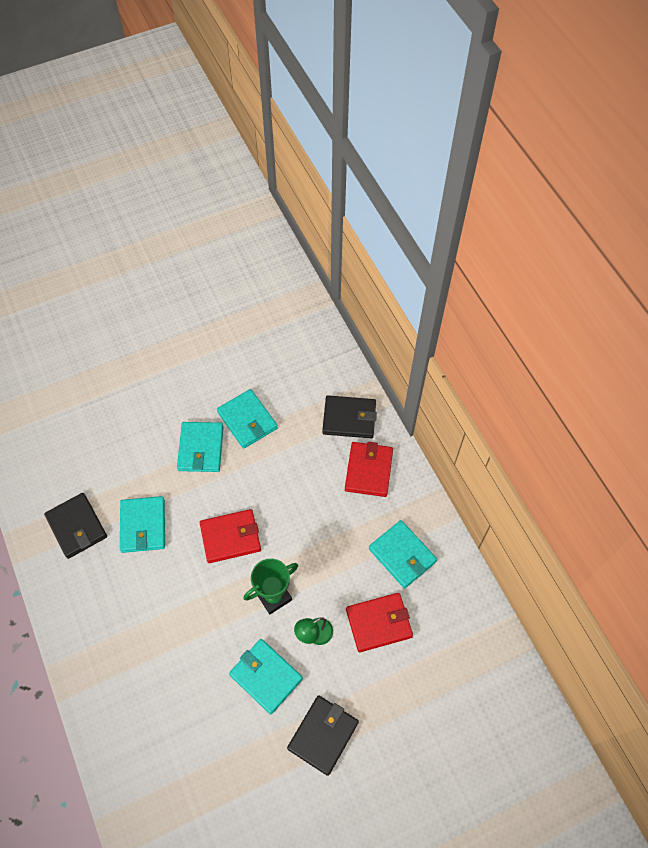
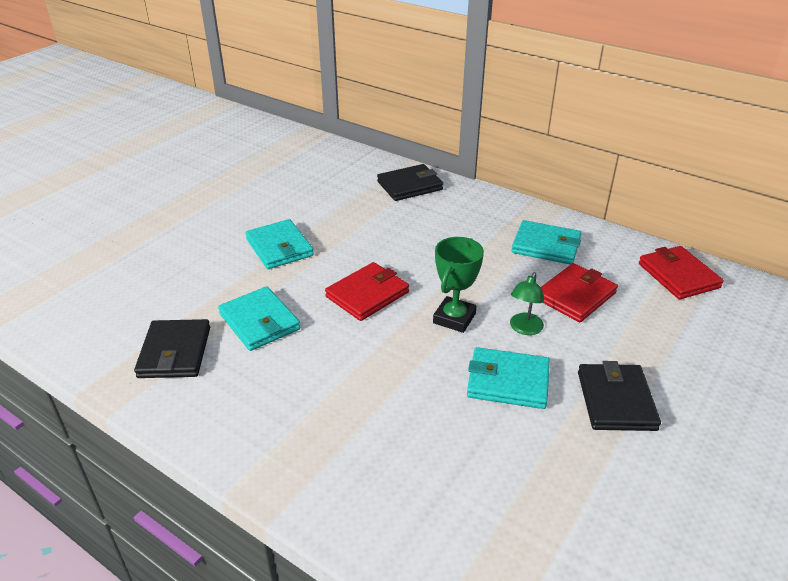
camera: 30 degrees left, 25 degrees down
black wallet [44,493,107,559] -> black wallet turned 60 degrees clockwise [134,319,210,378]
turquoise wallet [217,389,278,449] -> none
red wallet [345,442,393,497] -> red wallet moved to [639,246,724,299]

